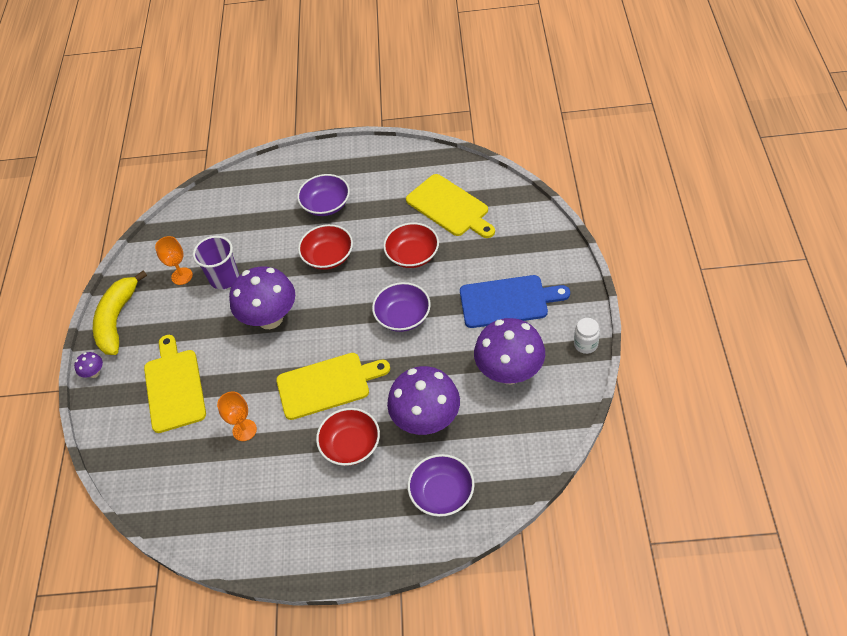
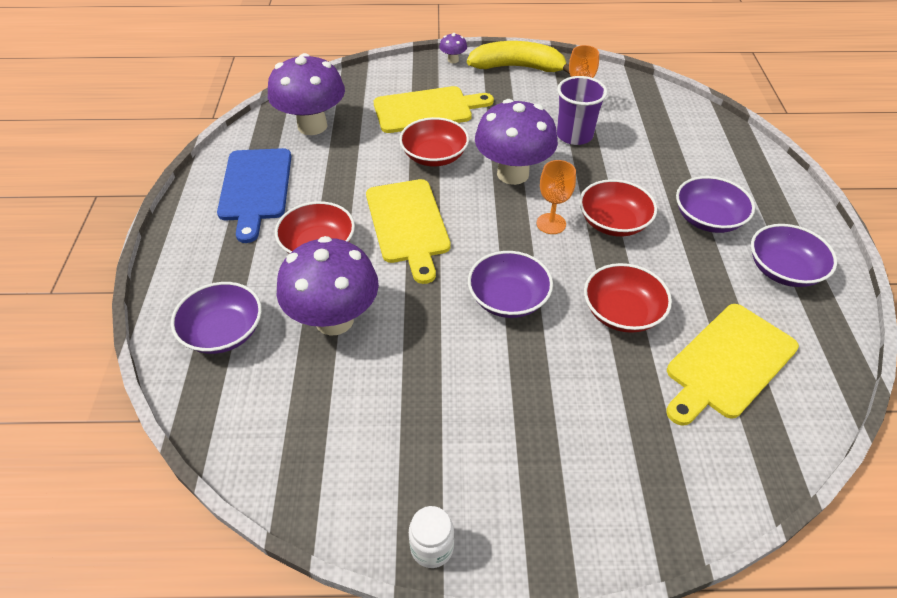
camera: 85 degrees right, 5 degrees down
orange goblet [217,391,257,441] -> orange goblet moved to [537,160,576,234]
blue cutting board [460,275,570,328] -> blue cutting board moved to [217,148,291,243]
purple mushroom [474,318,545,384] -> purple mushroom moved to [268,53,345,135]
none -> red bowl [399,117,469,166]
none -> purple bowl [751,224,837,287]

